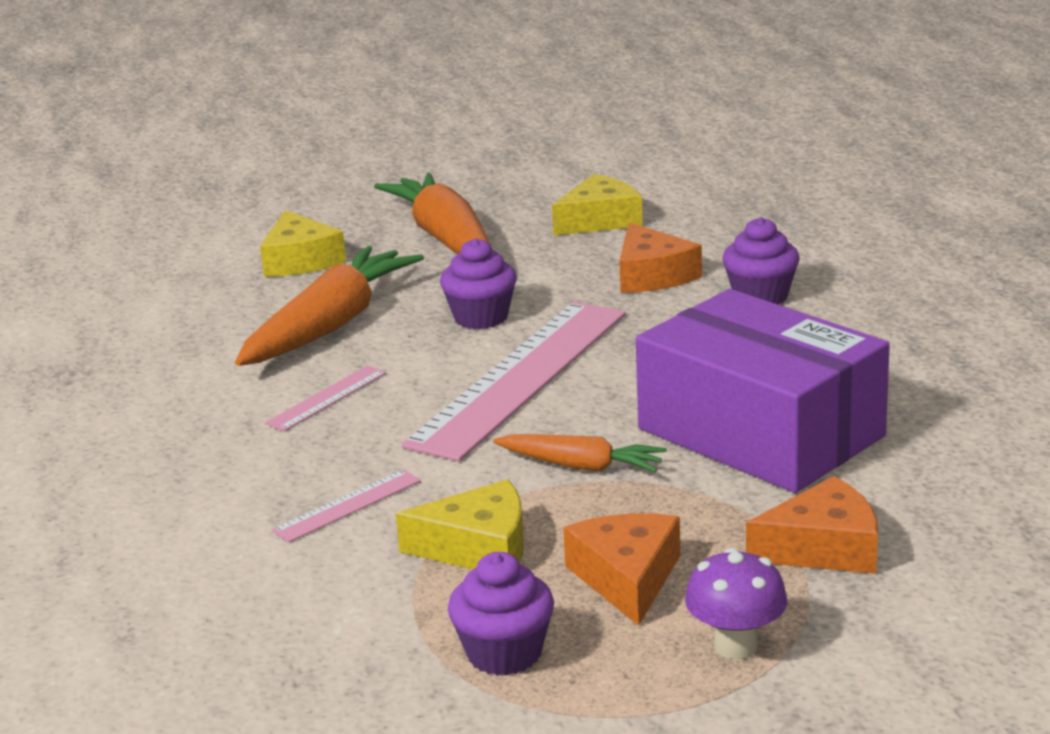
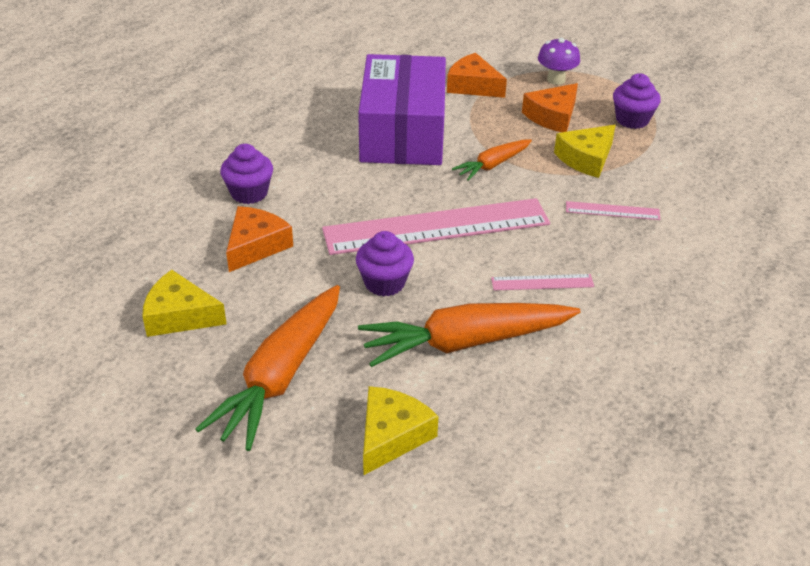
camera: 135 degrees left, 15 degrees up
yellow cheese [396,479,524,570] -> yellow cheese turned 90 degrees counterclockwise [554,125,616,178]
orange carrot [493,434,667,472] -> orange carrot turned 105 degrees counterclockwise [452,139,532,181]

